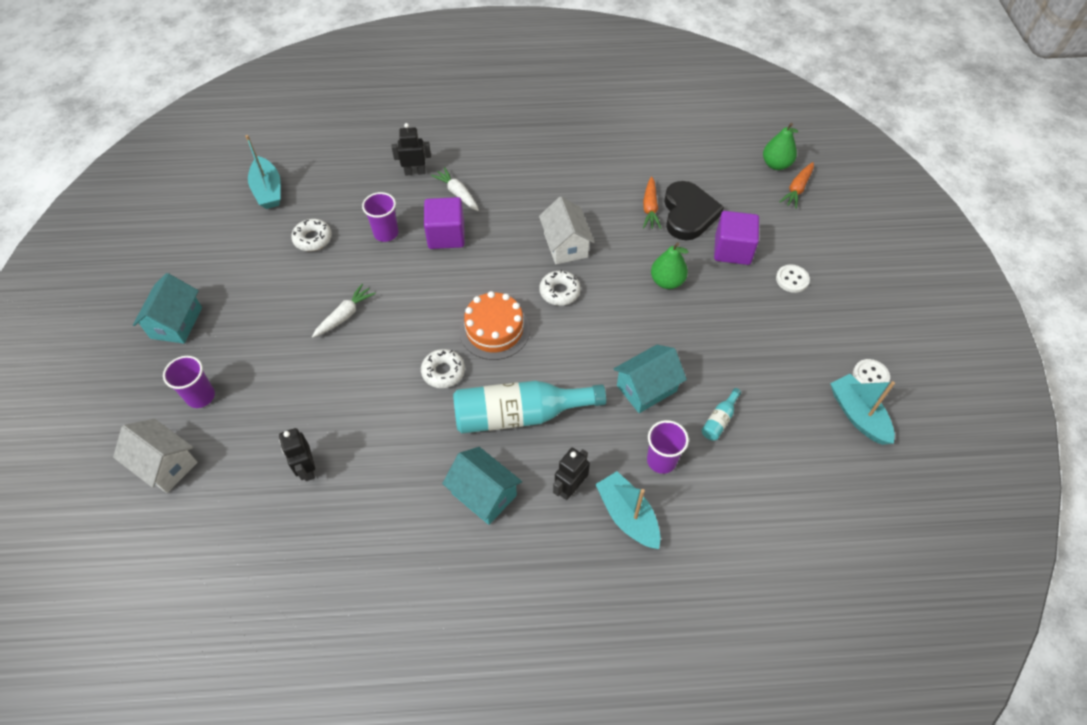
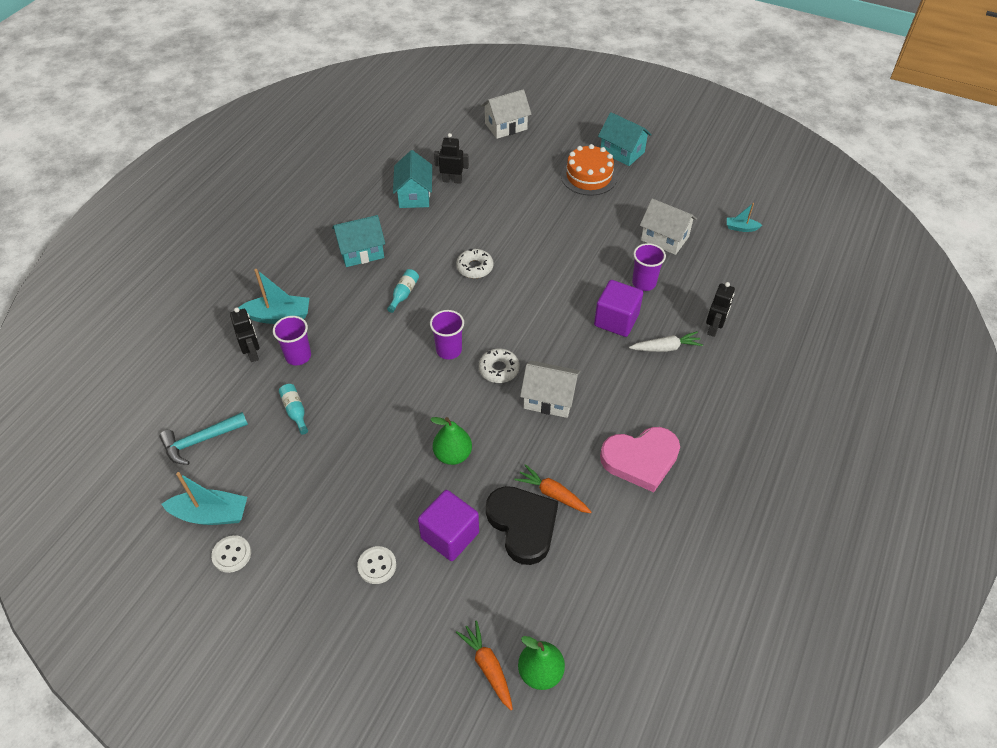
camera: 120 degrees right, 5 degrees down
purple cup [163,356,215,408] -> purple cup moved to [430,310,464,359]
turquoise boat [245,135,281,209] -> turquoise boat [727,203,762,232], size x0.54
white donut [291,219,332,251] -> white house [640,198,697,255]
white carrot [312,284,376,337] -> none
turquoise bottle [453,381,606,434] -> turquoise bottle [387,269,419,313], size x0.42
orange cake [460,291,530,360] -> orange cake moved to [561,144,617,196]
black robot [553,448,590,500] -> black robot moved to [230,307,260,362]
turquoise house [613,345,687,413] -> turquoise house moved to [393,150,432,208]
black heart [664,181,724,241] -> black heart turned 150 degrees counterclockwise [486,486,558,565]
none -> turquoise hammer [159,412,248,465]
none -> pink heart [600,427,680,492]

